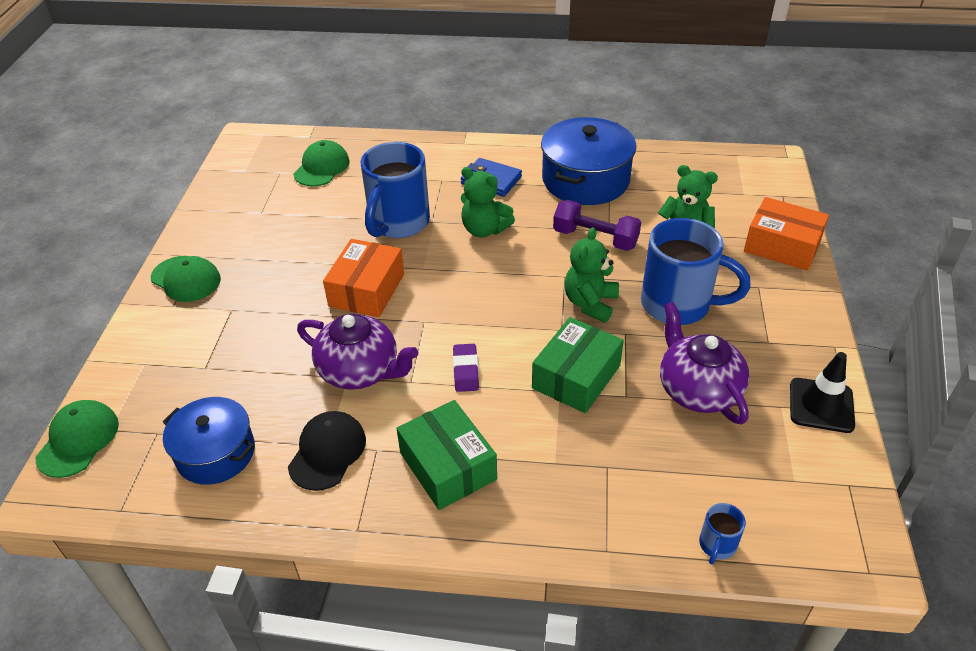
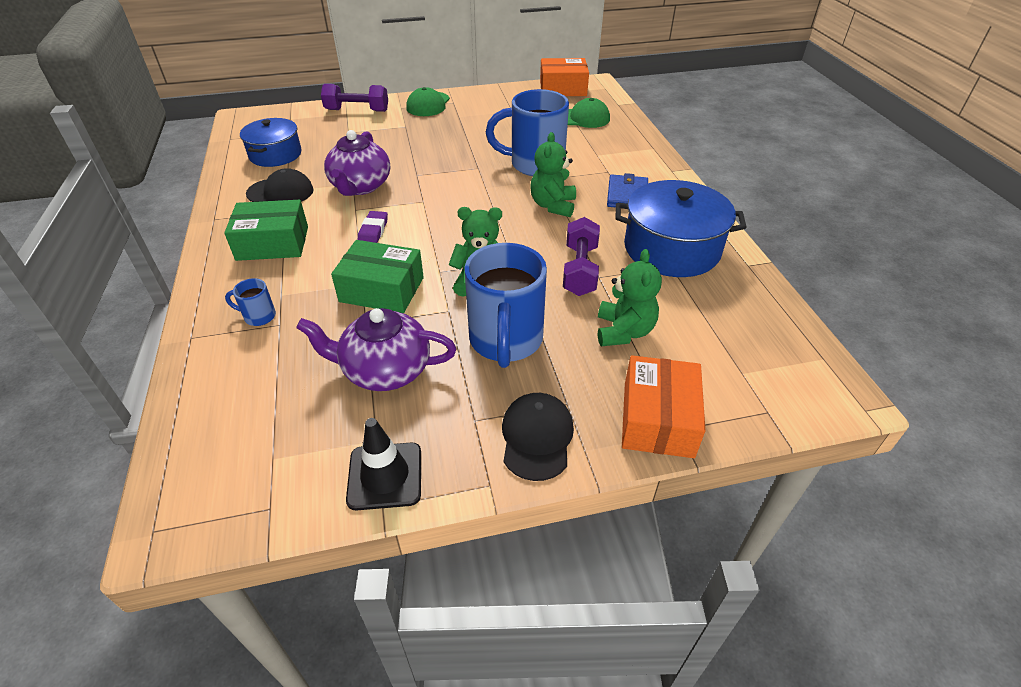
camera: 70 degrees right, 0 degrees up
green cap [36,400,119,478] -> none
orange box [323,239,404,317] -> orange box moved to [540,58,589,96]
green box [396,400,497,510] -> green box turned 45 degrees clockwise [224,200,308,261]
purple eraser [453,344,479,392] -> purple eraser turned 60 degrees counterclockwise [358,211,388,243]
purple teapot [660,302,750,425] -> purple teapot turned 135 degrees counterclockwise [296,308,456,391]
blue mug [699,503,746,564] -> blue mug moved to [225,278,276,326]
none -> purple dumbbell [321,84,388,112]
none -> black cap [502,393,574,481]

